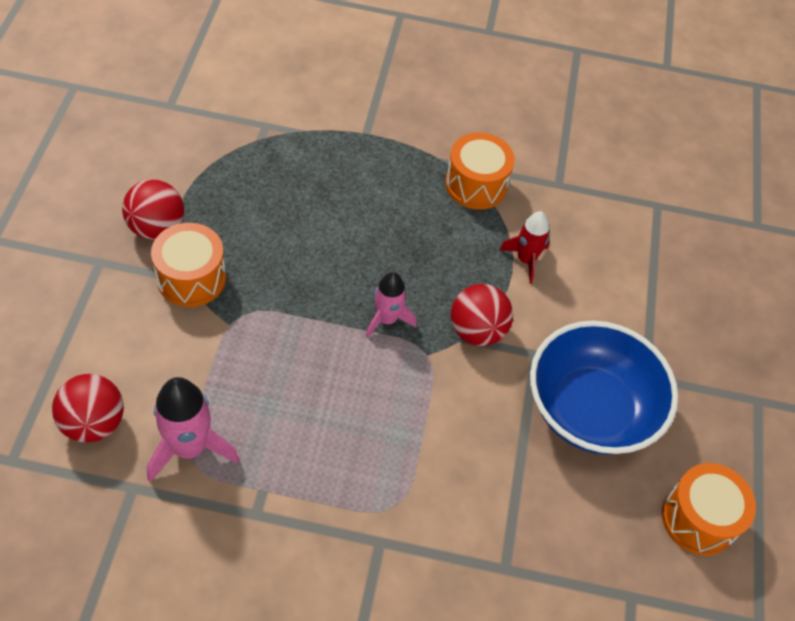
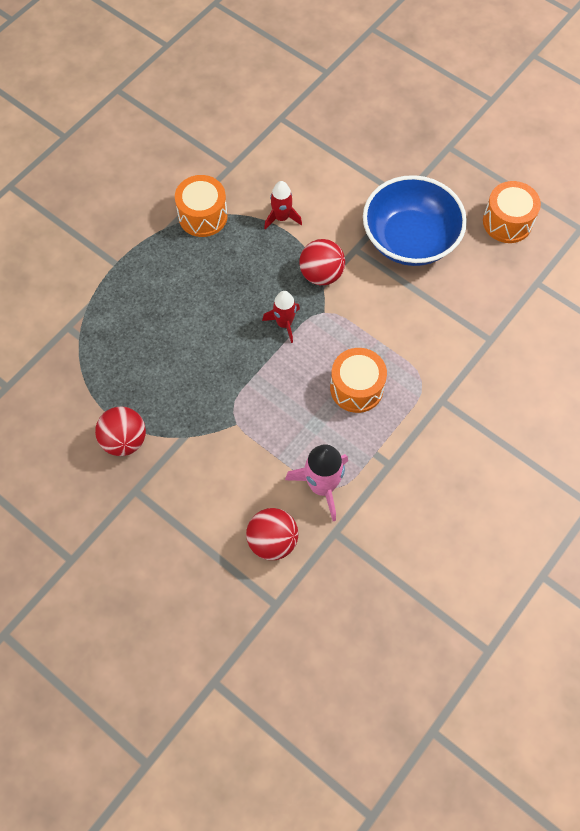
camera: 55 degrees left, 10 degrees up
orange drum [151,223,226,307] -> orange drum moved to [330,348,387,413]
pink rocket [366,272,417,338] -> red rocket [262,291,300,343]

